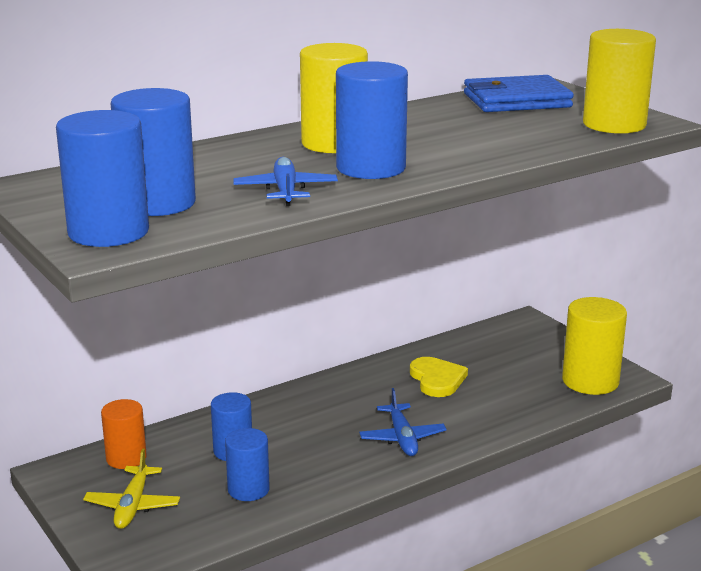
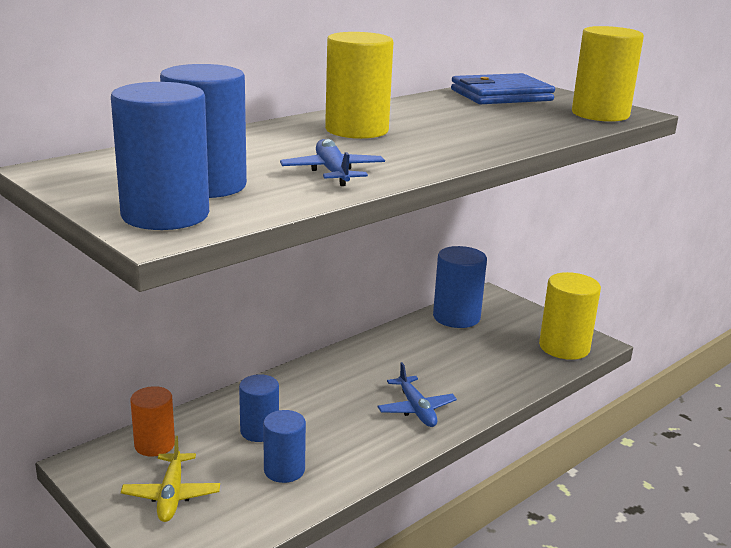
camera: 10 degrees left, 0 degrees up
blue cylinder [336,61,408,179] -> blue cylinder moved to [433,246,487,328]
yellow heart [410,357,468,397] -> none

